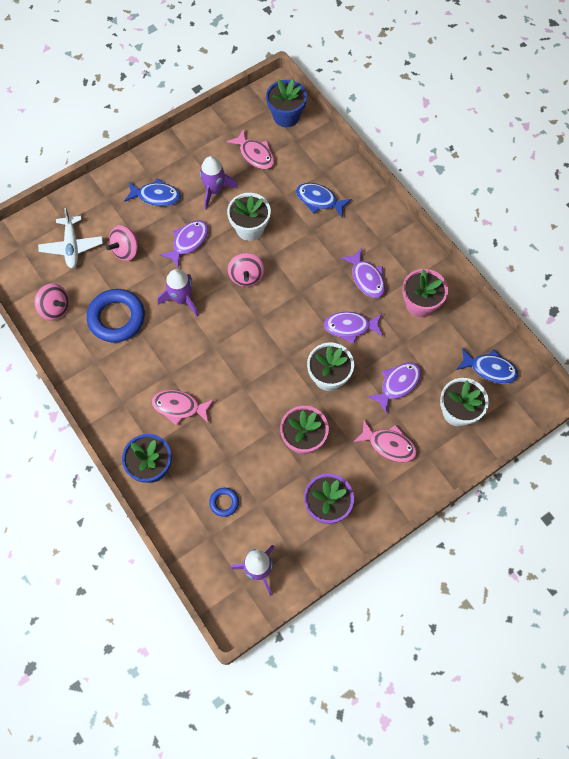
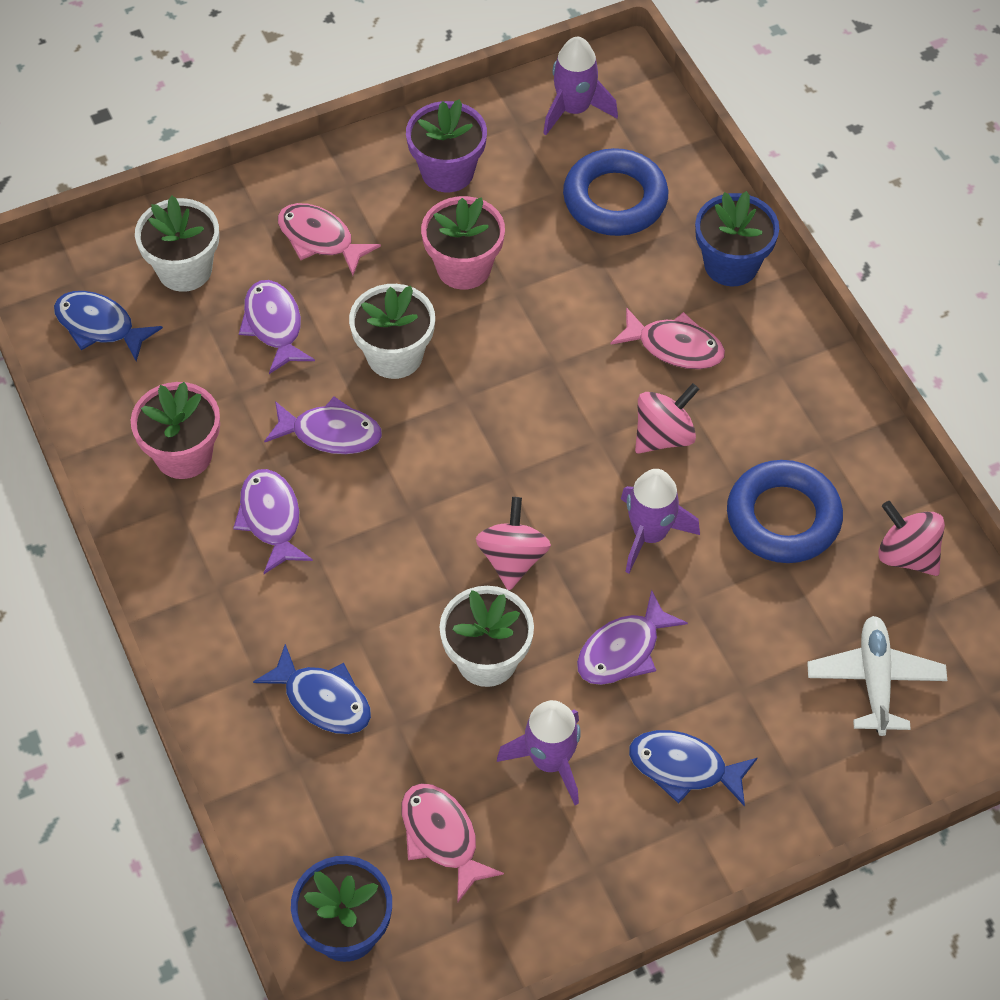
camera: 170 degrees left, 10 degrees down
pink spinning top [106,225,140,261] -> pink spinning top moved to [635,383,700,454]
blue ring [209,488,239,517] -> blue ring [563,148,669,236], size x2.13
purple fish [367,362,421,413] -> purple fish turned 105 degrees clockwise [239,280,315,374]

